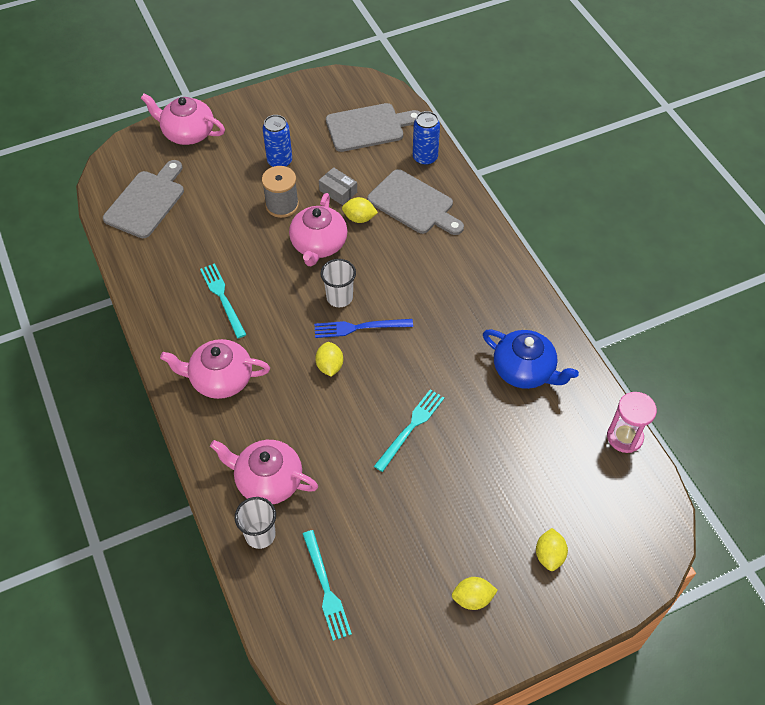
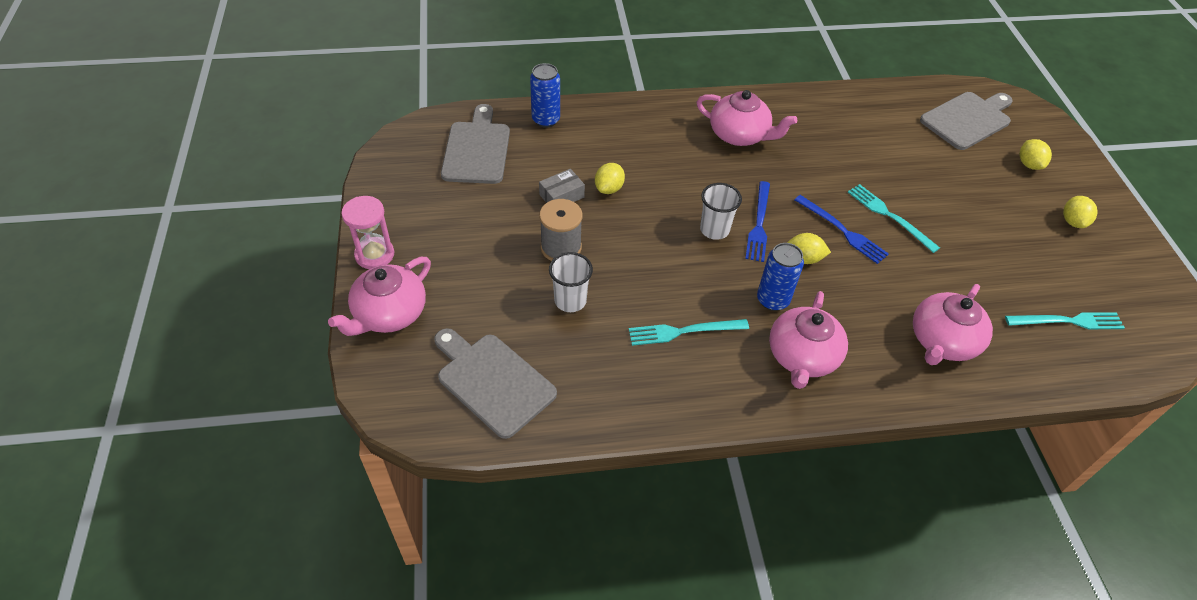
camera: 75 degrees left, 5 degrees down
white cup [235,497,276,549] -> white cup moved to [549,252,593,312]
blue can [263,115,292,167] -> blue can moved to [757,243,804,311]
pink teapot [289,193,348,266] -> pink teapot moved to [697,90,797,146]
grey cutting board [367,169,464,235] -> grey cutting board moved to [920,92,1013,150]
blue teapot [483,330,579,389] -> none
yellow lemon [536,528,568,571] -> yellow lemon turned 60 degrees clockwise [1020,139,1052,170]
pink hourglass [607,392,657,453] -> pink hourglass moved to [341,196,394,269]
none -> blue fork [795,195,889,264]

